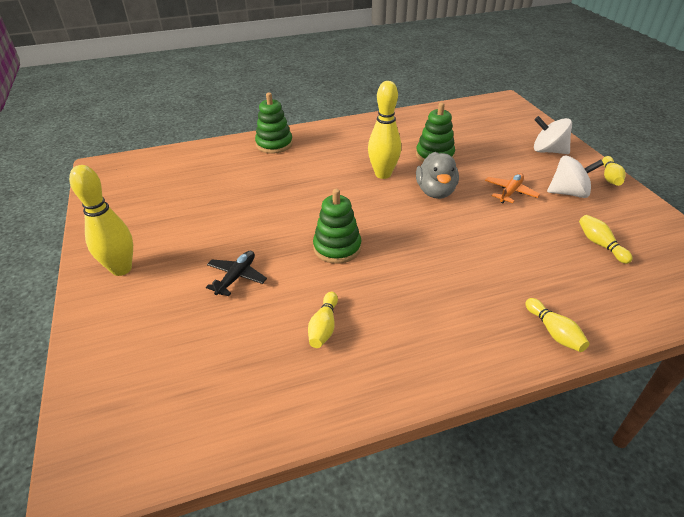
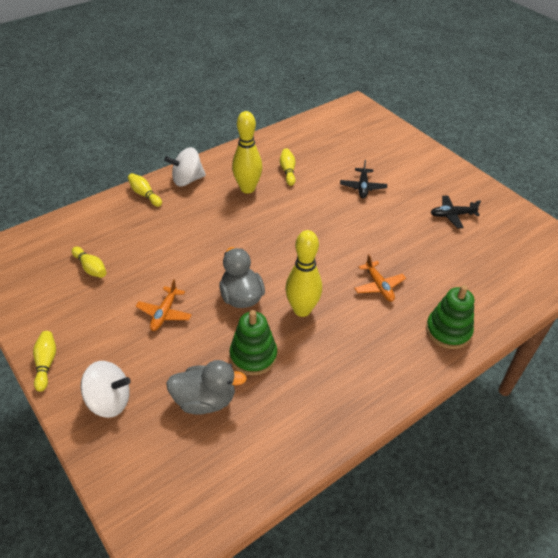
camera: 160 degrees right, 5 degrees up
yellow bowling pin [69,165,133,276] -> yellow bowling pin moved to [232,111,262,194]
green stacking toy [313,189,361,264] -> none
white spinning top [547,155,604,198] -> white spinning top moved to [164,147,206,186]
none -> grey duck [166,360,247,415]
none -> orange plane [354,254,406,302]
none -> black plane [430,195,481,229]

